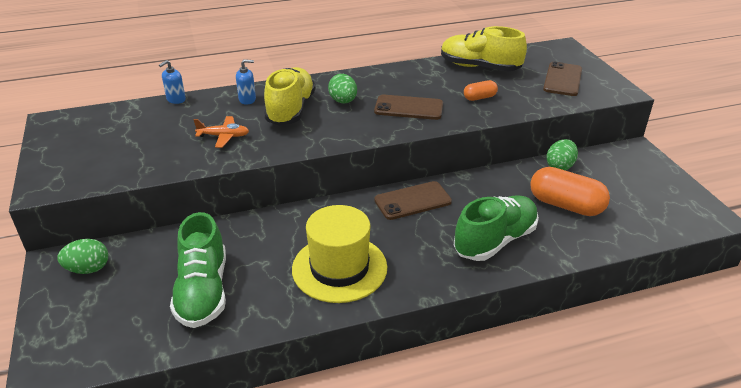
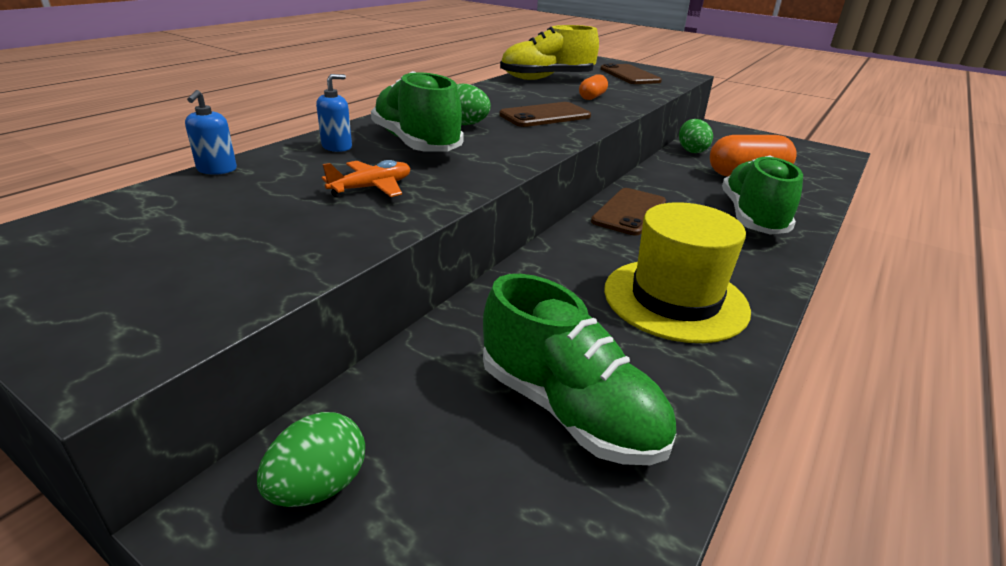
camera: 40 degrees left, 5 degrees down
yellow shoe [264,67,316,126] -> green shoe [371,71,464,152]

